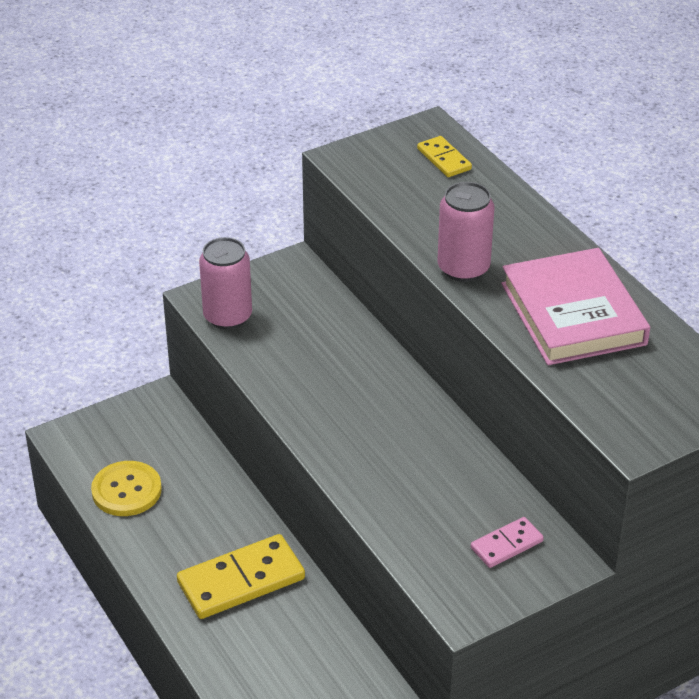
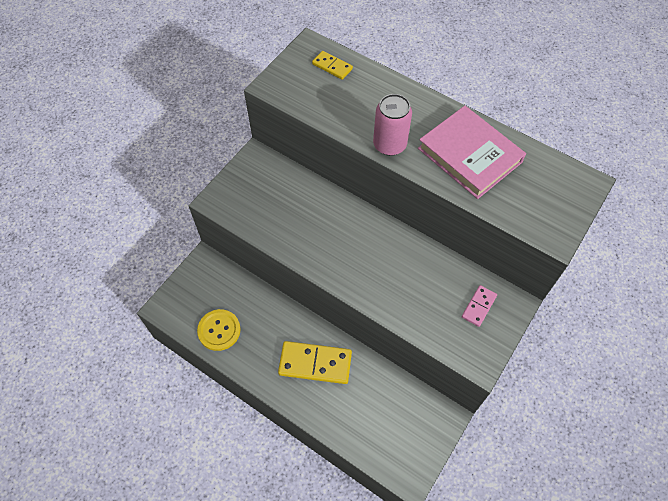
camera: 25 degrees left, 20 degrees up
yellow domino [177,534,305,619] -> yellow domino turned 60 degrees clockwise [278,341,352,384]
pink can [199,237,252,329] -> none

